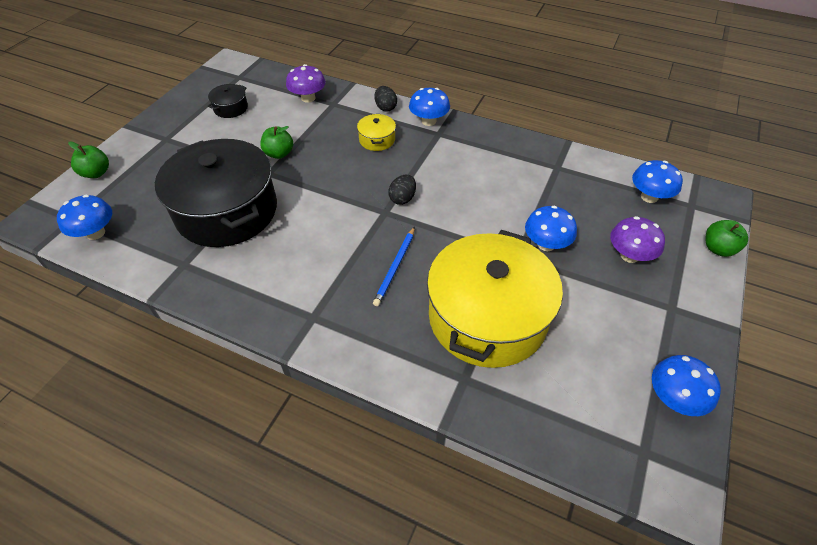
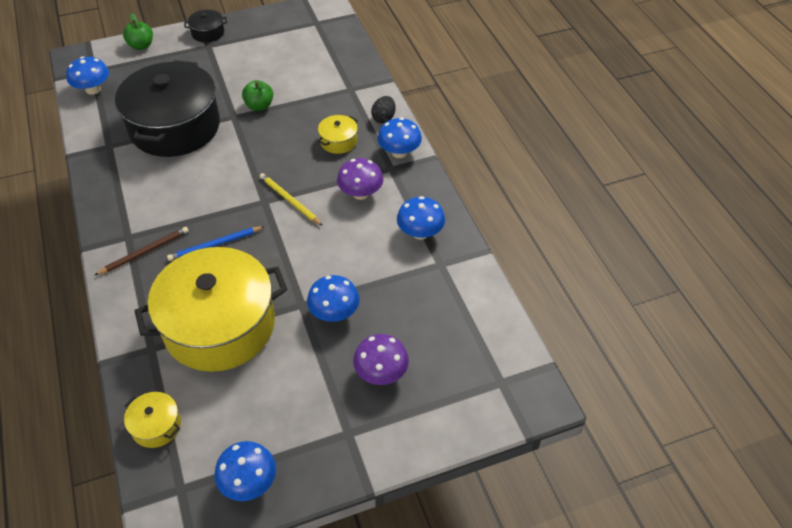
camera: 45 degrees right, 0 degrees up
black pot [208,84,248,118] -> black pot moved to [184,10,227,43]
purple mushroom [286,64,326,103] -> purple mushroom moved to [337,158,383,200]
black egg [388,175,416,205] -> yellow pencil [260,173,323,226]
blue mushroom [632,160,683,203] -> blue mushroom moved to [397,196,445,240]
green apple [706,220,748,257] -> none
none -> brown pencil [95,227,189,275]
none -> yellow pot [124,392,181,448]

